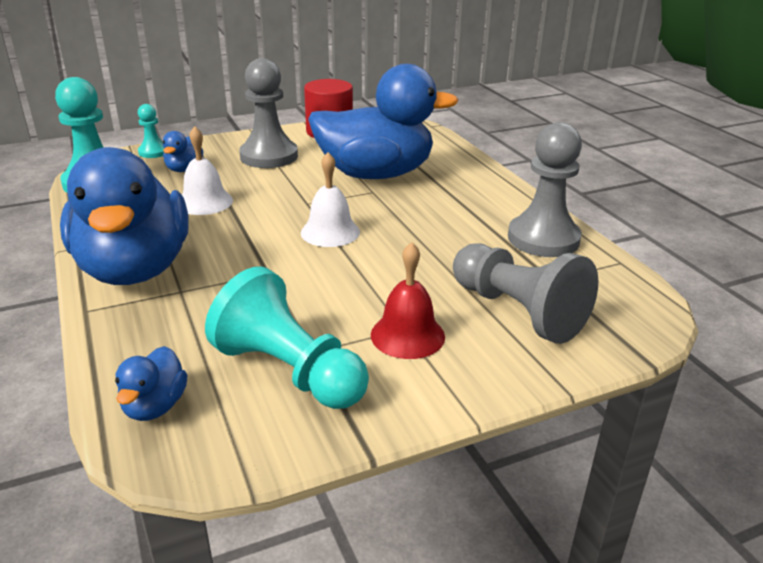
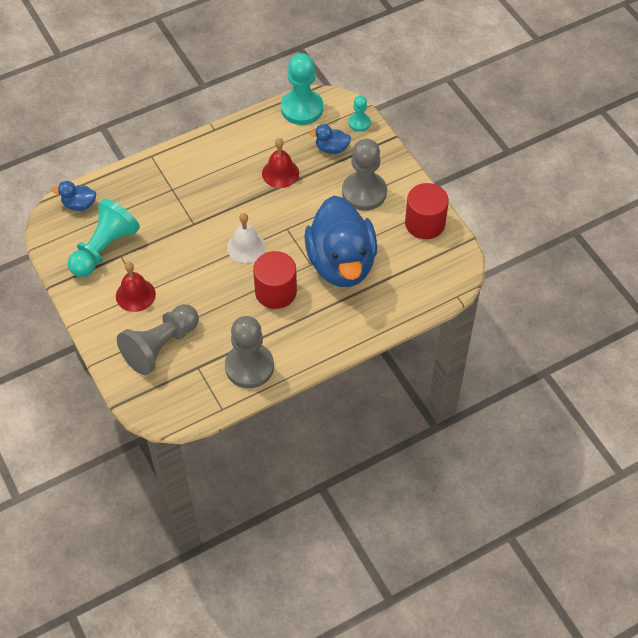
camera: 85 degrees right, 25 degrees up
blue duck [60,147,189,285] -> none
white bell [182,126,233,215] -> red bell [262,138,299,188]
none -> red cylinder [253,251,297,309]

